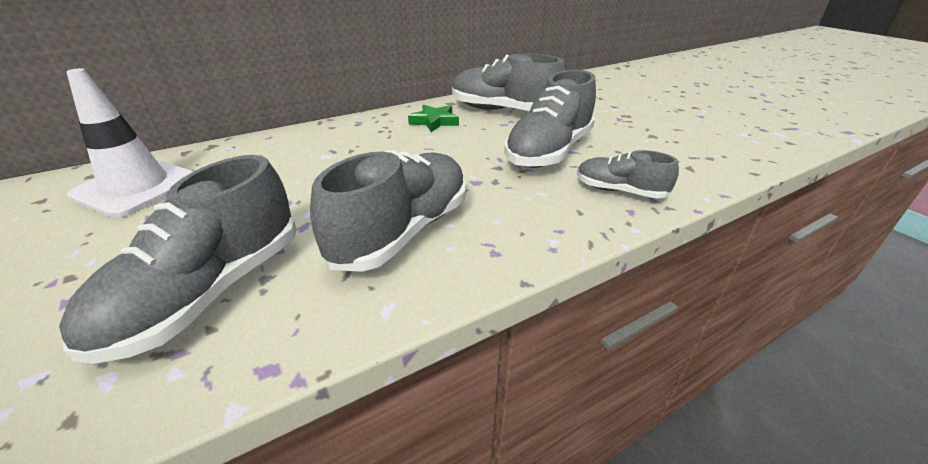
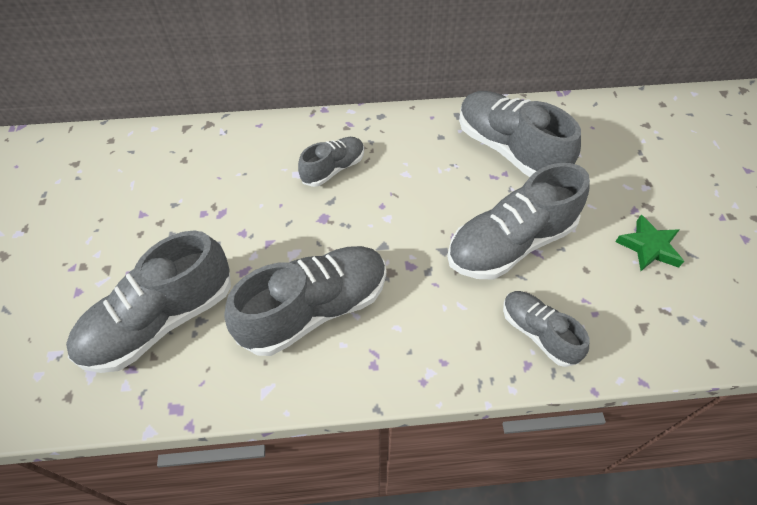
camera: 25 degrees right, 20 degrees up
white traffic cone [66,68,194,218] -> none
green star [408,105,459,132] -> green star moved to [615,215,684,271]
none -> grey shoe [298,137,364,187]

